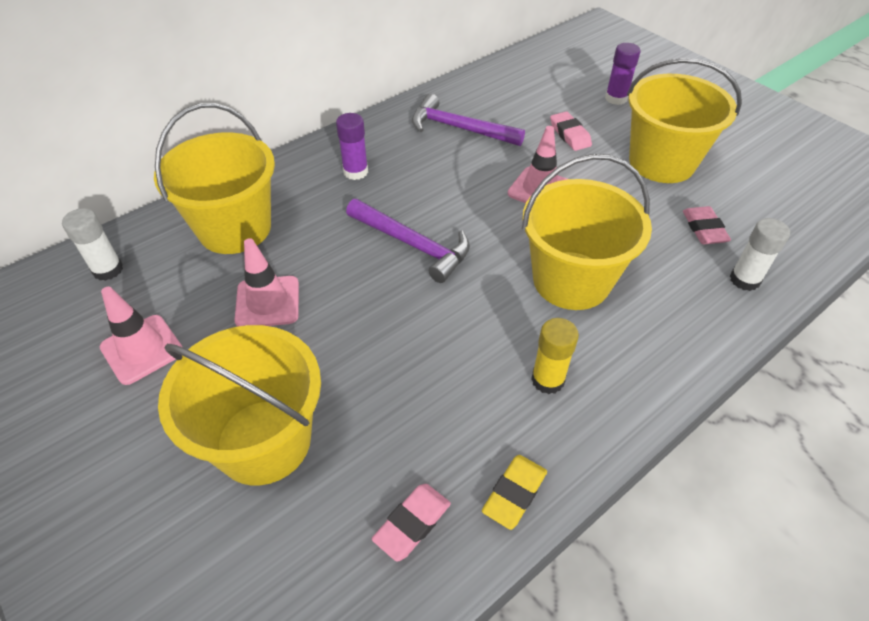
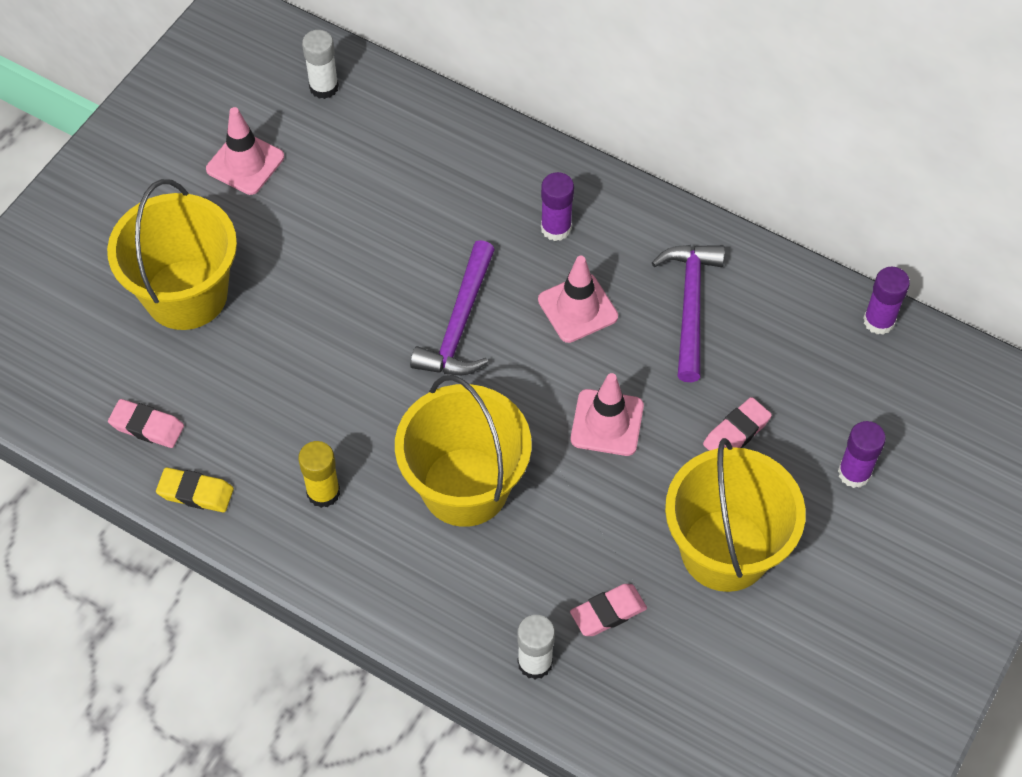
camera: 70 degrees right, 10 degrees up
yellow bucket [154,103,275,254] -> none
pink traffic cone [234,238,299,327] -> pink traffic cone moved to [538,256,618,343]
none -> purple glue stick [863,267,910,335]

